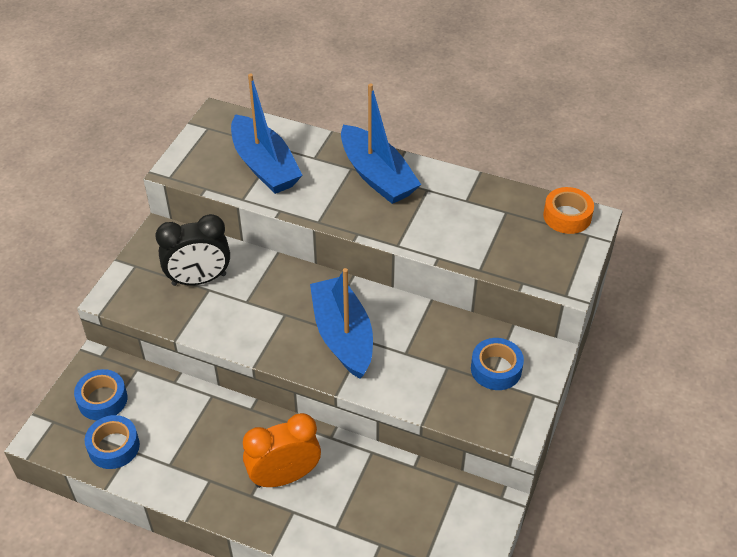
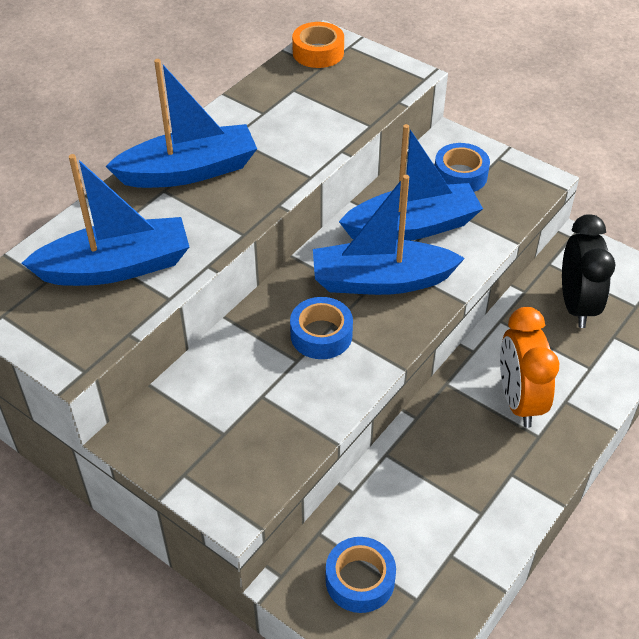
camera: 75 degrees left, 0 degrees up
blue tape [85,415,140,469] -> blue tape moved to [290,297,353,359]
black clock [156,214,230,286] -> black clock moved to [562,214,616,328]
none -> blue boat [339,124,483,241]

